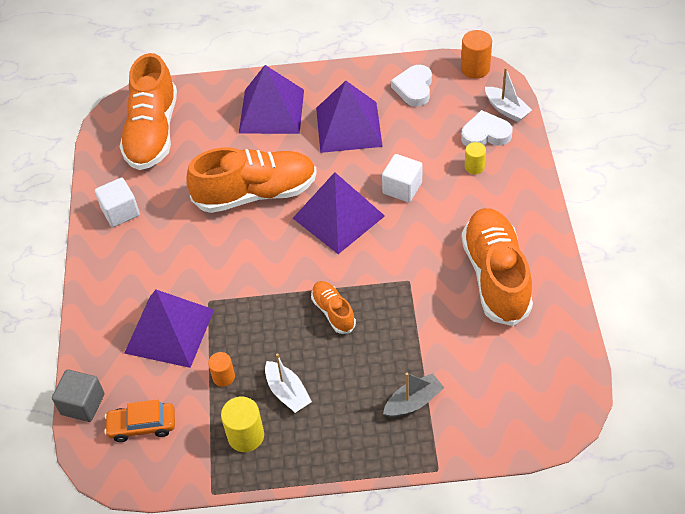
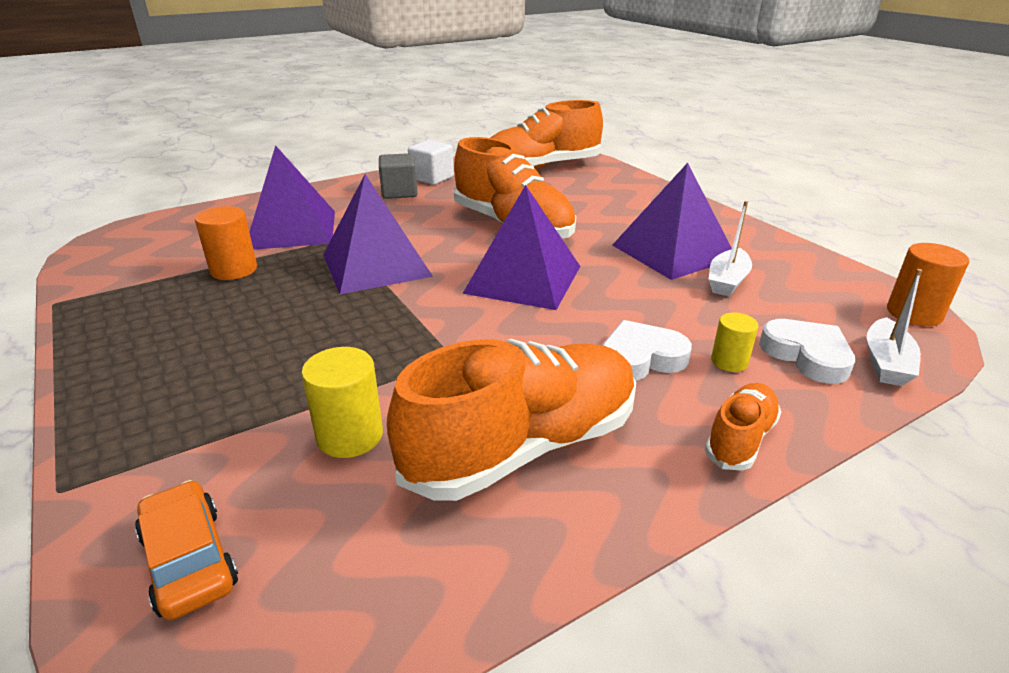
camera: 60 degrees right, 20 degrees down
grey cube [52,369,104,422] -> grey cube moved to [379,153,418,199]
orange car [104,399,175,442] -> orange car moved to [135,480,238,620]
orange cylinder [208,352,235,387] -> orange cylinder [195,206,257,280], size x1.57
yellow cylinder [221,397,264,452] -> yellow cylinder moved to [301,347,383,458]
purple pyramid [239,65,304,134] -> purple pyramid moved to [323,174,433,294]
white boat [265,353,312,413] -> white boat moved to [709,201,752,296]
orange shoe [311,281,356,334] -> orange shoe moved to [705,383,781,471]
white cube [382,154,422,202] -> none
grey boat [383,373,444,418] -> none
white heart [391,65,432,107] -> white heart moved to [602,320,692,381]

